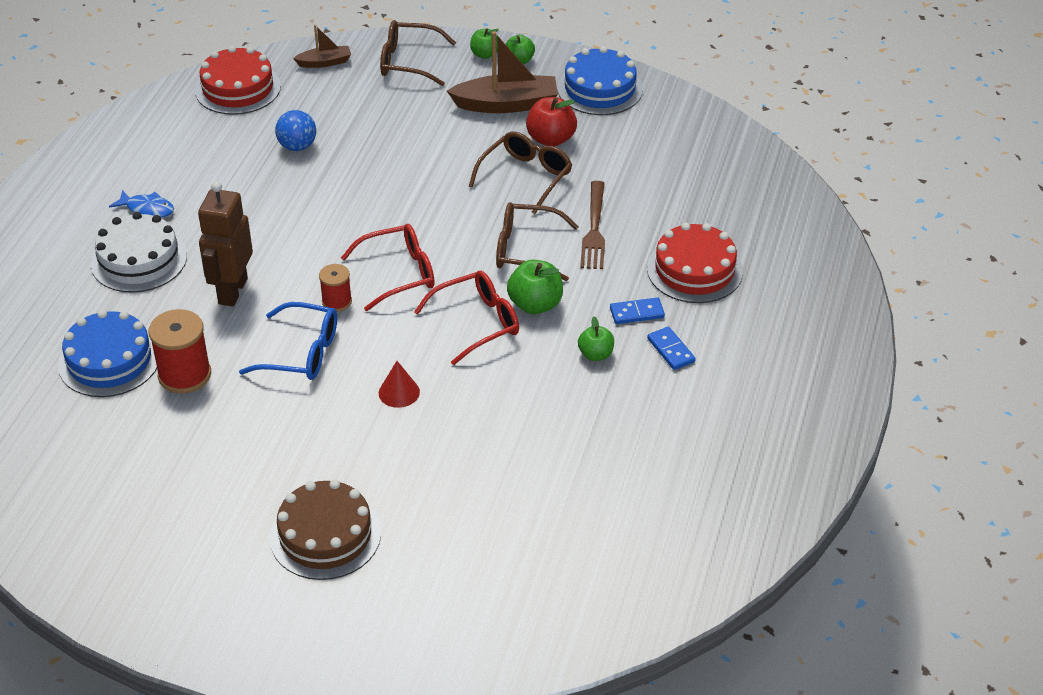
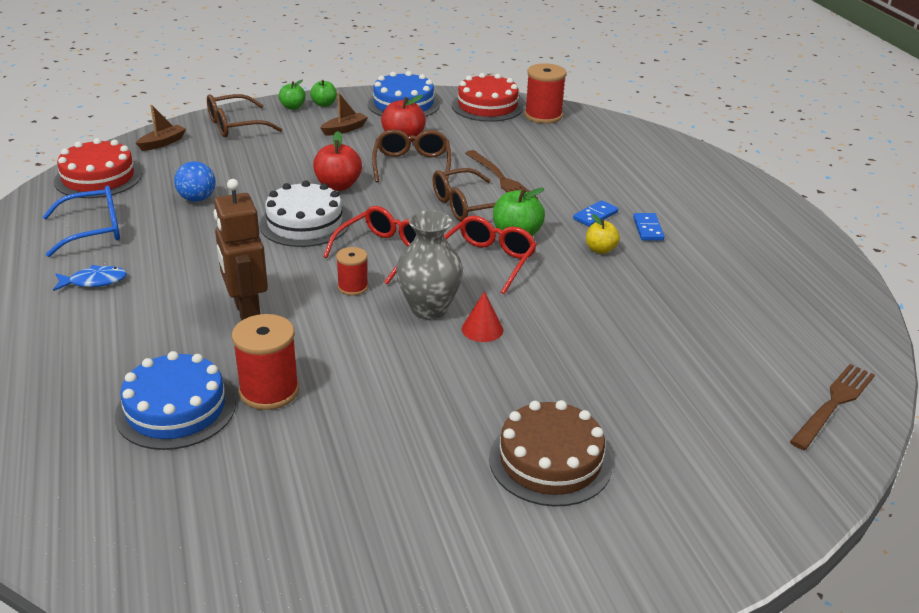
camera: 35 degrees left, 10 degrees down
white cake [91,212,187,293] -> white cake moved to [259,180,350,247]
blue glasses [239,302,337,380] -> blue glasses moved to [42,186,120,257]
brown boat [447,31,558,113] -> brown boat [320,92,368,136], size x0.54
green apple [578,317,614,361] -> yellow apple [586,214,620,254]
red cake [647,223,743,303] -> red cake moved to [452,73,524,122]
blue domino [647,327,696,370] -> blue domino turned 60 degrees clockwise [633,213,665,241]
none -> red apple [313,131,362,191]
none -> grey vase [396,210,463,319]
none -> red spool [525,63,567,124]
none -> brown fork [790,364,875,450]

